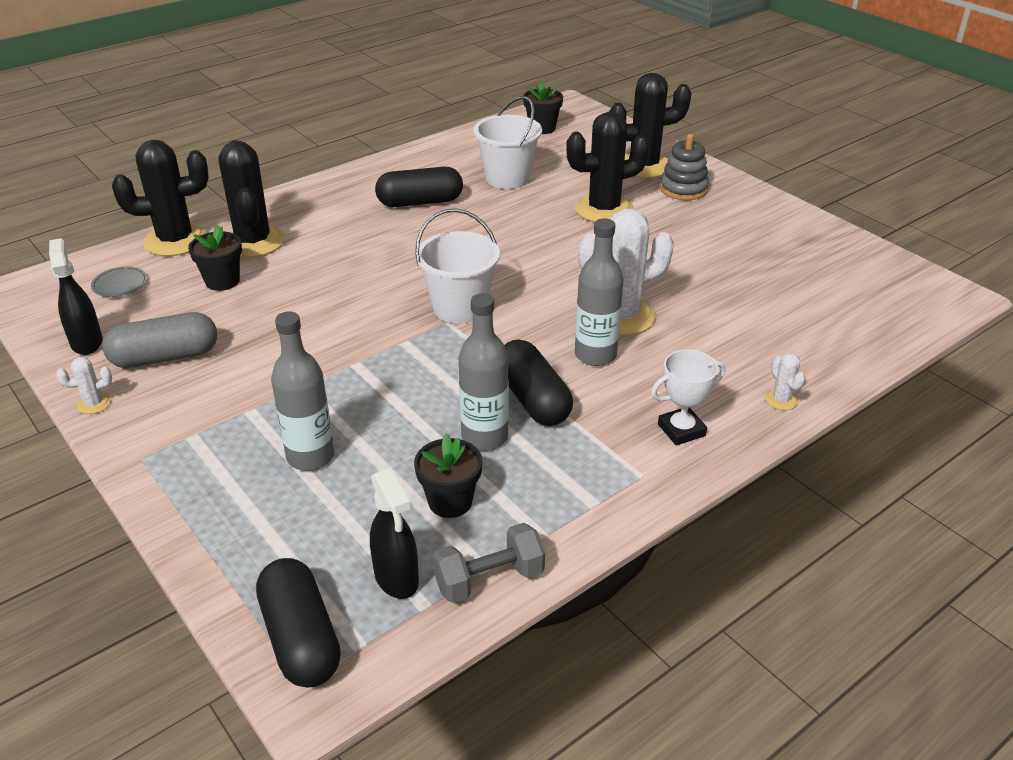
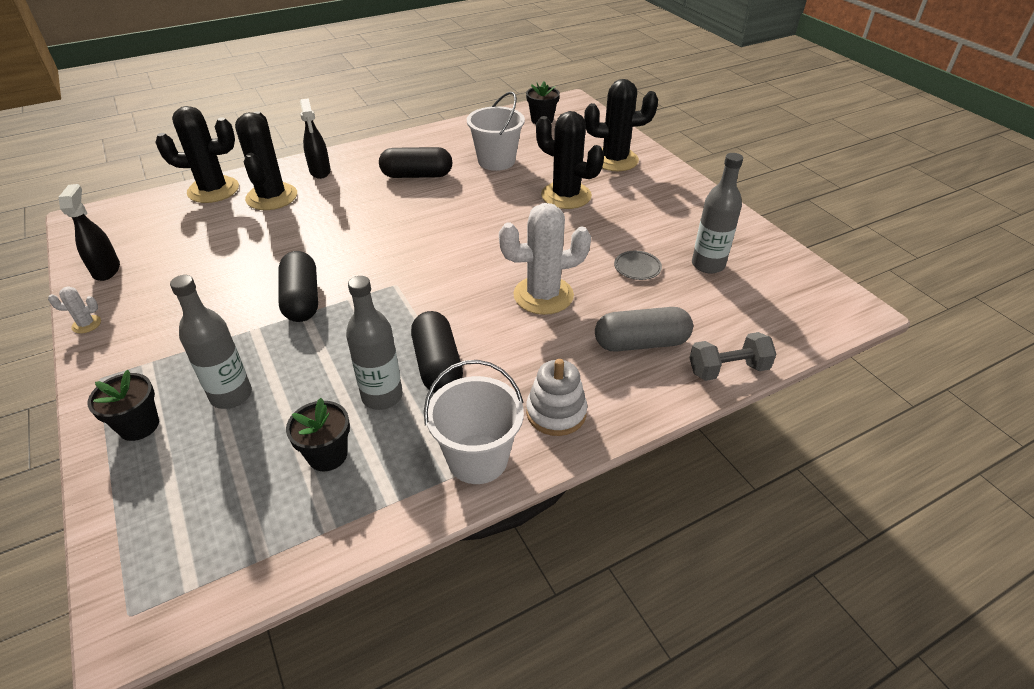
camera: 10 degrees right, 5 degrees up
grey plate [91,266,147,297] -> grey plate moved to [614,251,662,280]
grey capsule [102,312,217,368] -> grey capsule moved to [595,307,693,352]
black flower pot [188,225,242,291] -> black flower pot moved to [88,370,159,441]
black capsule [256,558,341,687] -> black capsule moved to [278,251,318,322]
black spray bottle [370,468,419,599] -> black spray bottle moved to [300,98,331,179]
white bucket [415,208,500,323] -> white bucket moved to [424,360,524,484]
grey dumbbell [432,523,545,603] -> grey dumbbell moved to [690,332,776,381]
black cactus [566,112,650,222] -> black cactus turned 45 degrees clockwise [536,111,604,209]
grey bottle [575,218,623,366] -> grey bottle moved to [692,153,743,274]
white trophy [651,350,725,445] -> white stacking toy [526,359,587,436]
grey stacking toy [660,134,709,200] -> none
white cactus [765,353,805,410] -> none

